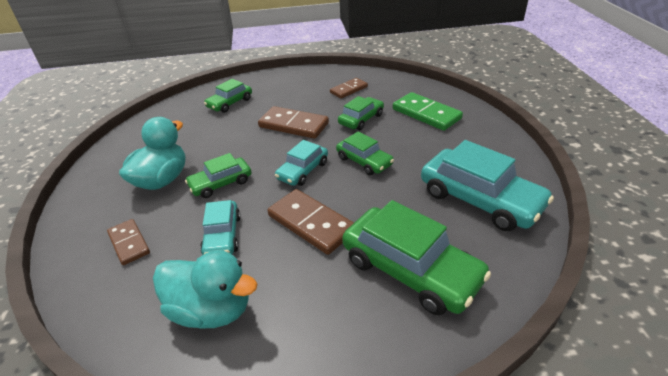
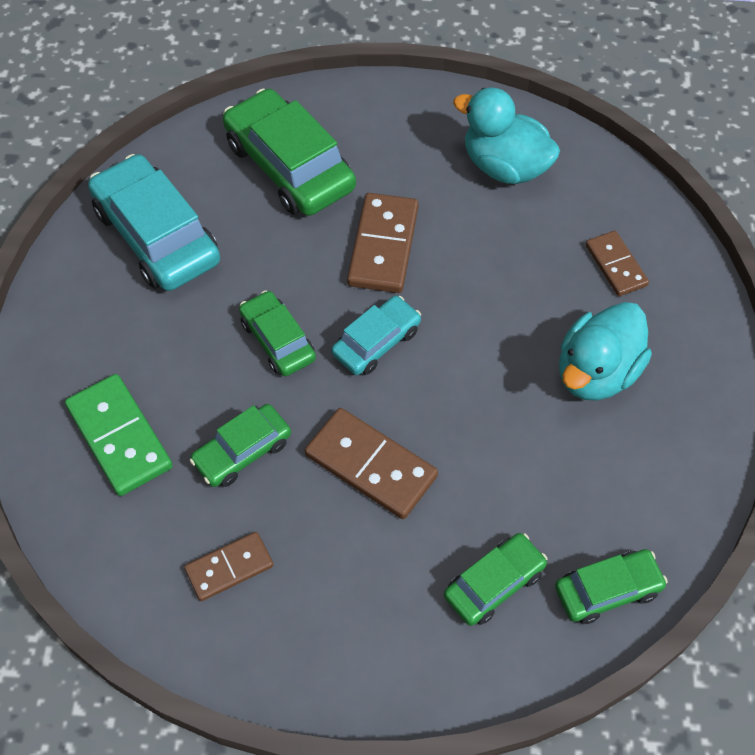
camera: 170 degrees left, 20 degrees up
green car [185,153,252,198] -> green car moved to [555,549,668,624]
turquoise car [200,200,241,255] -> none
brown domino [268,189,354,255] -> brown domino turned 45 degrees clockwise [347,193,419,293]

